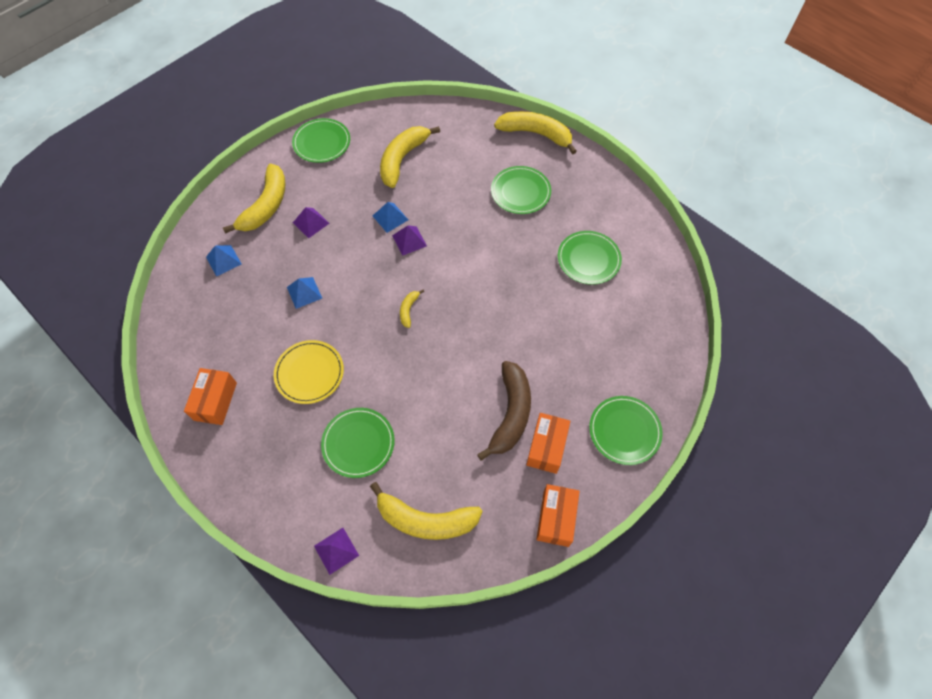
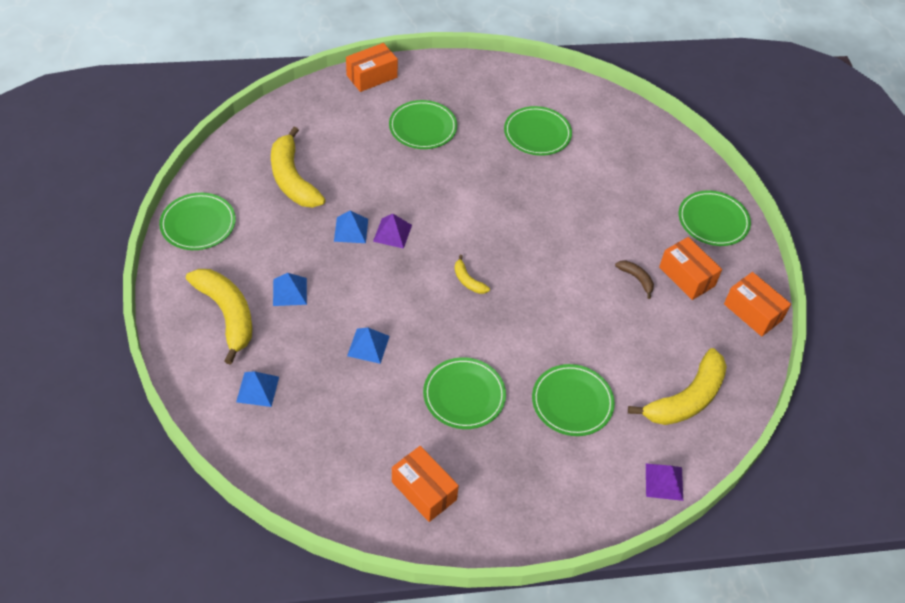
camera: 55 degrees left, 10 degrees down
yellow plate [274,340,344,404] -> green plate [423,357,506,429]
purple pyramid [293,207,329,238] -> blue pyramid [273,273,307,306]
brown banana [477,361,531,461] -> brown banana [615,260,654,299], size x0.46
yellow banana [494,111,577,155] -> orange box [346,43,398,92]

